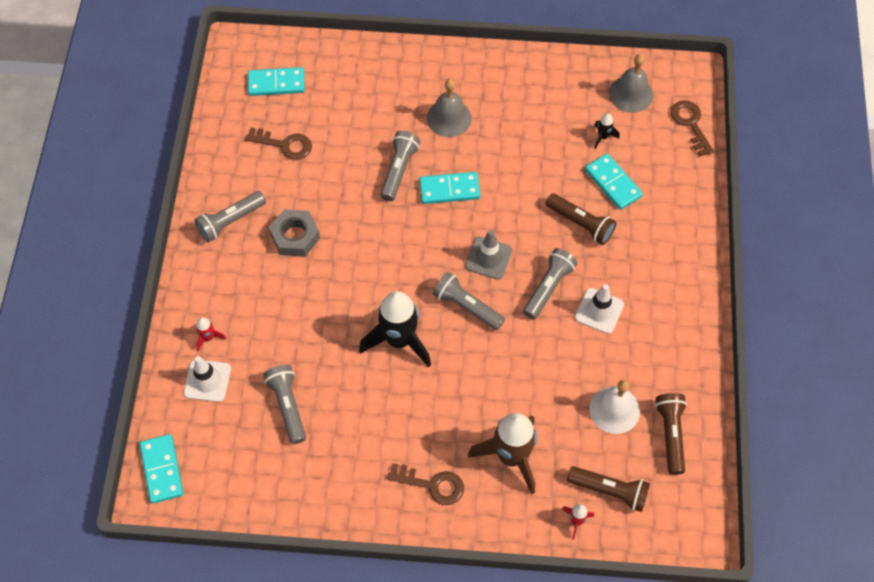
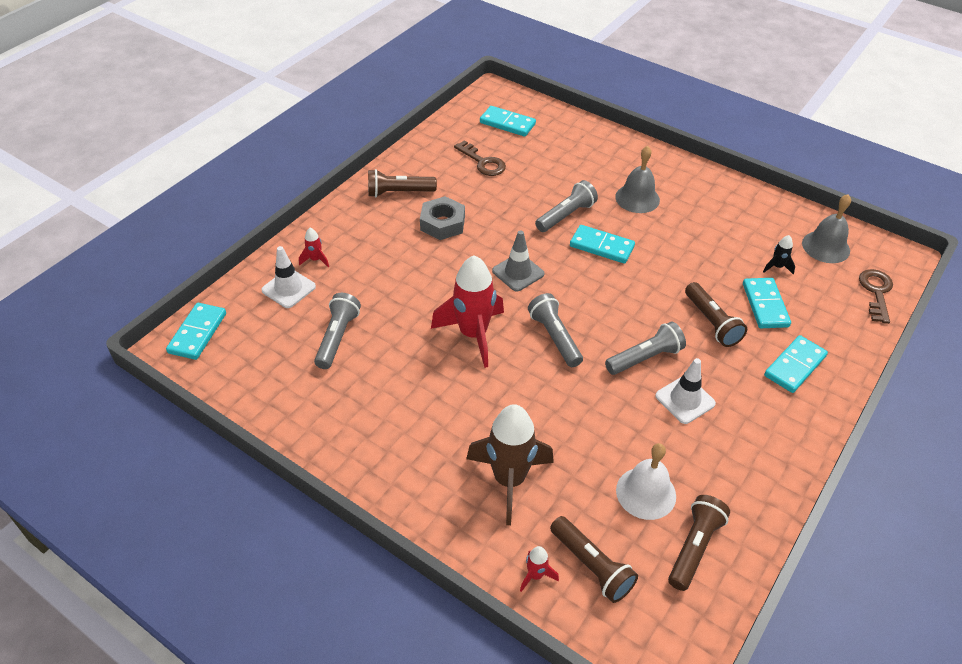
camera: 30 degrees right, 15 degrees down
grey flashlight [194,191,266,242] -> brown flashlight [368,169,437,197]
black rocket [359,291,431,367] -> red rocket [431,255,504,368]
brown key [387,463,464,505] -> none
grey traffic cone [465,230,512,279] -> grey traffic cone moved to [492,230,544,292]
none -> turquoise domino [764,335,828,393]

